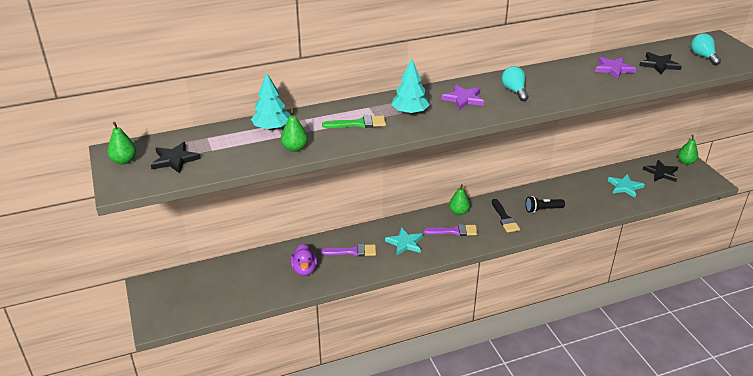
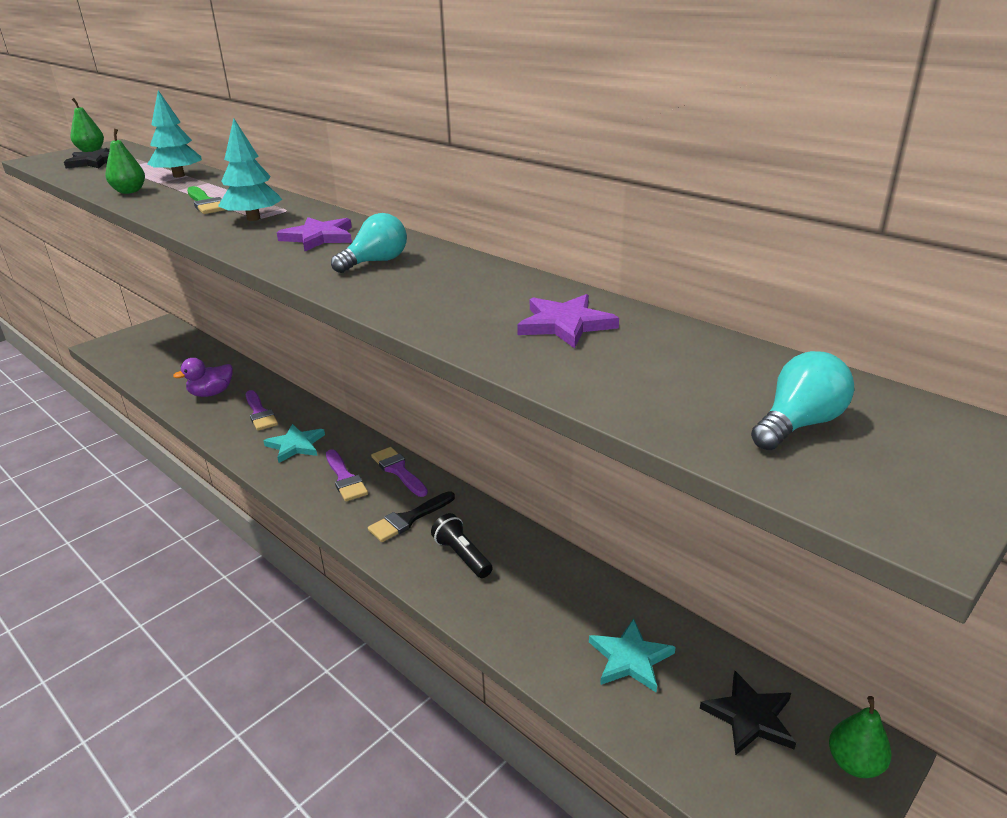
camera: 65 degrees right, 5 degrees down
green pear [449,184,470,215] -> purple brush [371,447,428,497]
black star [639,52,682,74] -> none

